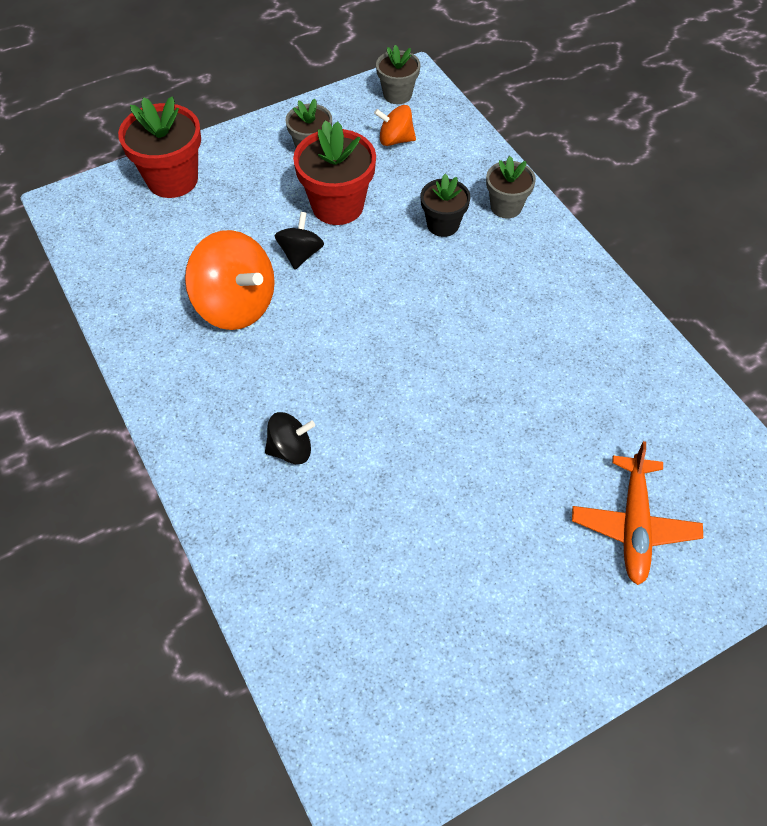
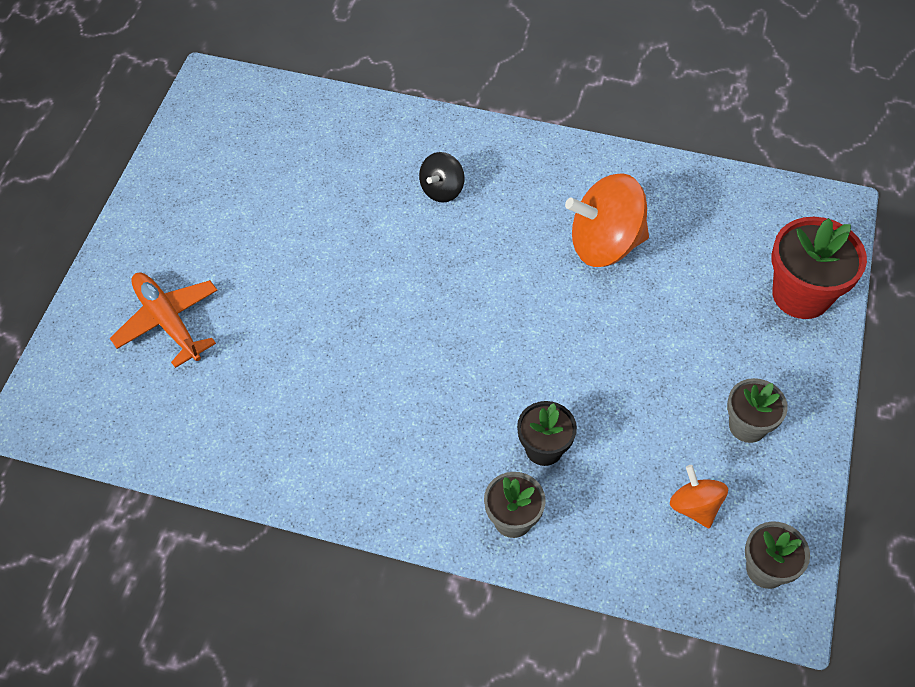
camera: 135 degrees right, 0 degrees up
black spinning top [274,212,324,269] -> none
red flower pot [293,120,376,225] -> none
orange spinning top [374,105,416,146] -> orange spinning top turned 75 degrees counterclockwise [670,465,728,528]

